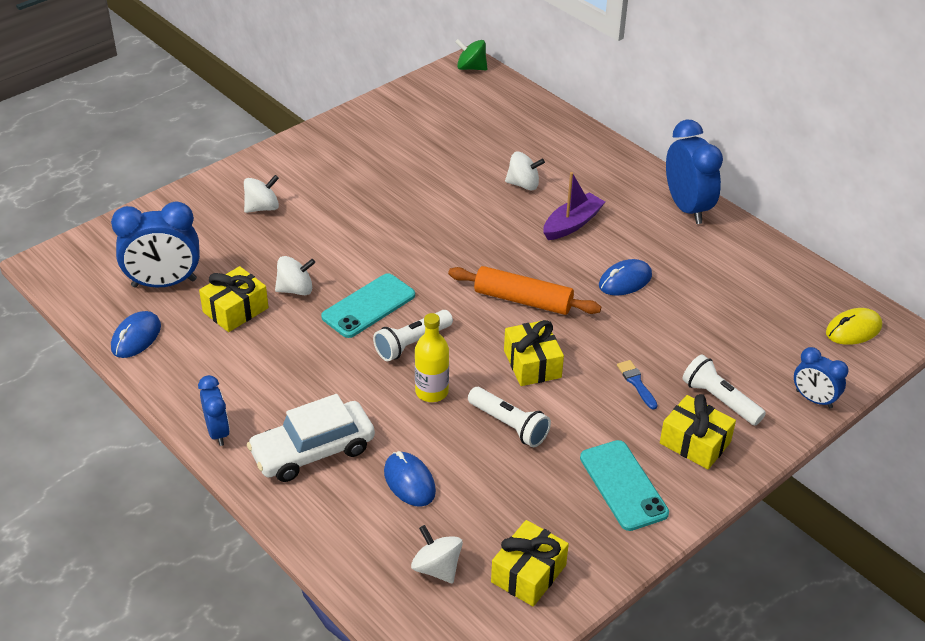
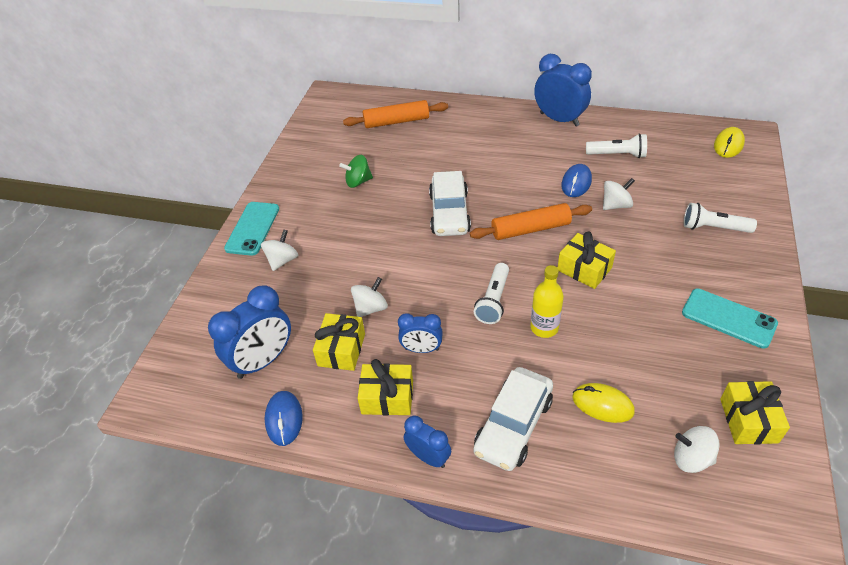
camera: 30 degrees left, 5 degrees up
turquoise phone [321,273,415,338] -> turquoise phone moved to [224,202,279,256]
blue mouse [384,451,436,507] -> yellow mouse [572,383,635,423]
green spinning top [455,39,487,70] -> green spinning top moved to [339,155,373,188]
white flashlight [468,387,551,447] -> white flashlight moved to [586,134,647,158]
white spinning top [505,152,545,190] -> white spinning top moved to [603,178,635,210]
purple boat [543,172,605,240] -> none
blue brush [617,360,658,410] -> none
yellow gift [660,394,736,469] -> yellow gift moved to [358,359,413,415]
blue clock [794,347,848,409] -> blue clock moved to [398,313,443,353]
none -> orange rolling pin [343,100,448,128]
none -> white car [429,171,471,236]

